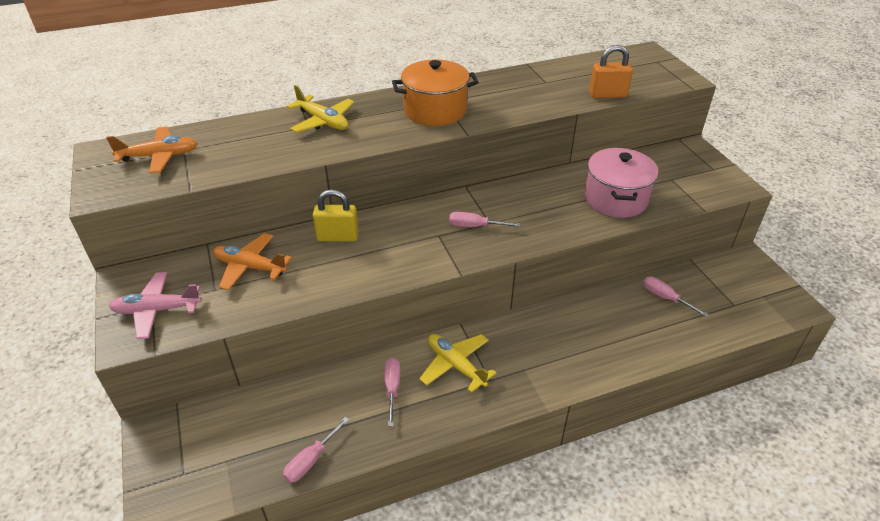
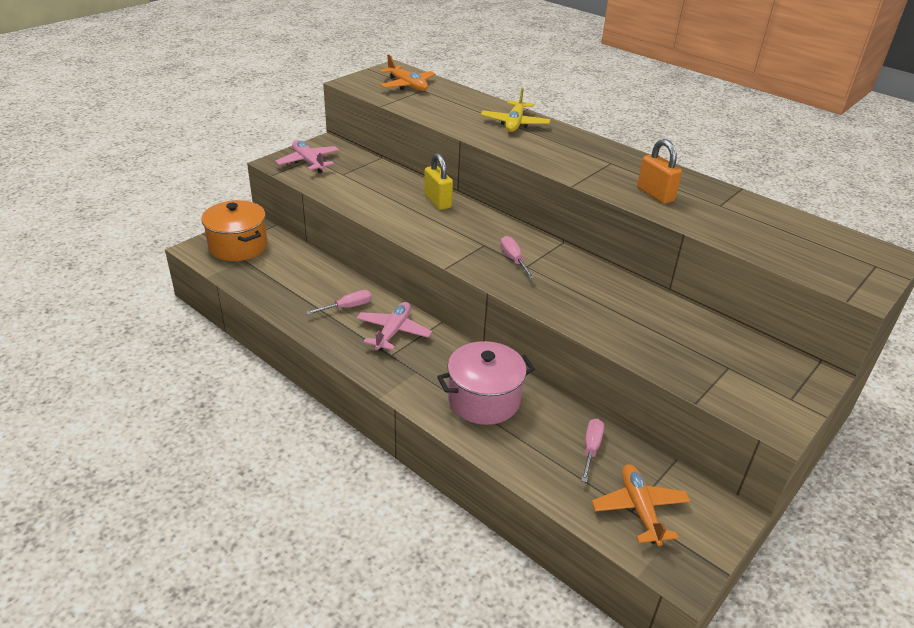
camera: 60 degrees right, 5 degrees down
orange plane [213,233,292,290] -> orange plane moved to [592,464,690,546]
pink screwdriver [283,417,349,483] -> none
orange pot [392,59,479,126] -> orange pot moved to [201,200,267,261]
yellow plane [419,334,497,393] -> pink plane [356,302,432,351]
pink pot [585,148,658,218] -> pink pot moved to [437,341,535,425]
orange padlock [589,45,633,98] -> orange padlock moved to [637,139,682,204]

